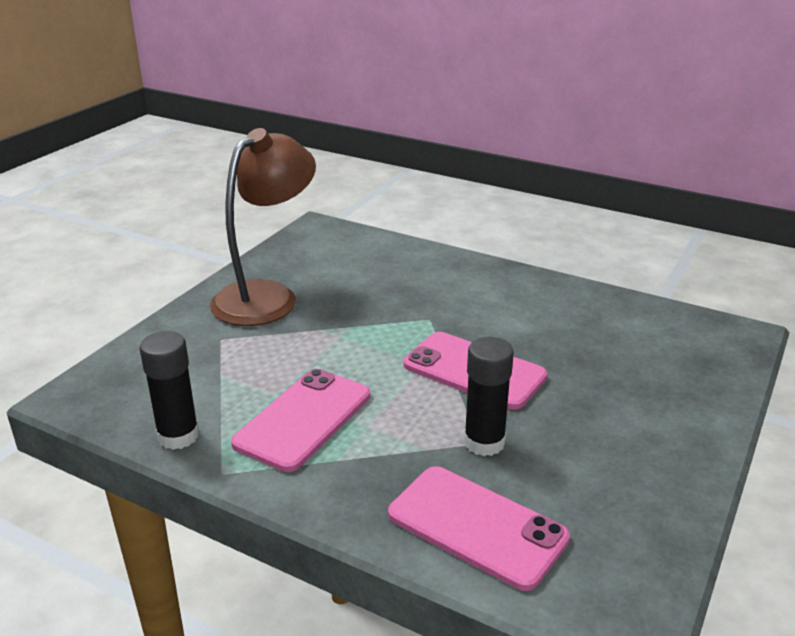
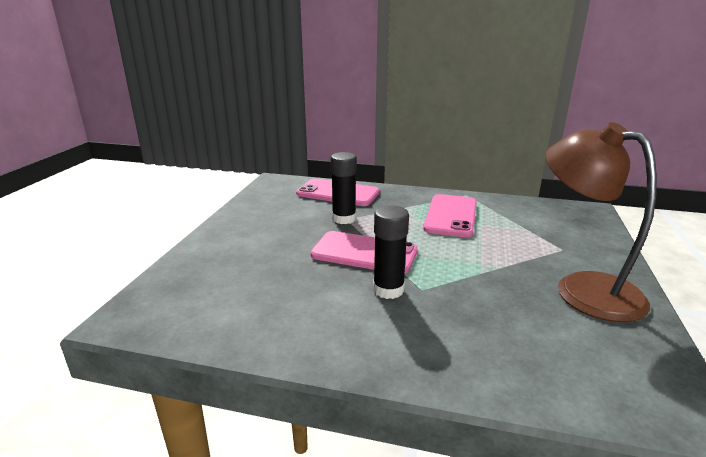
camera: 165 degrees right, 5 degrees down
black glue stick [140,331,199,450] -> black glue stick moved to [373,205,409,299]
brown lamp [210,128,316,326] -> brown lamp turned 120 degrees clockwise [545,122,657,322]

